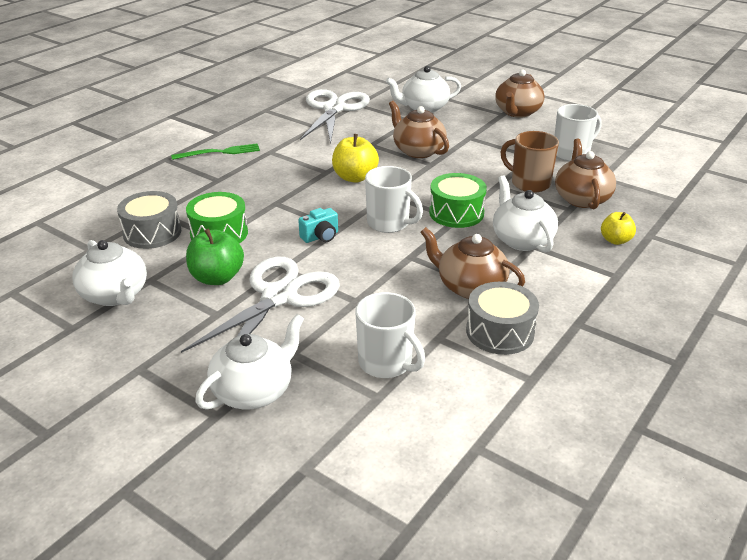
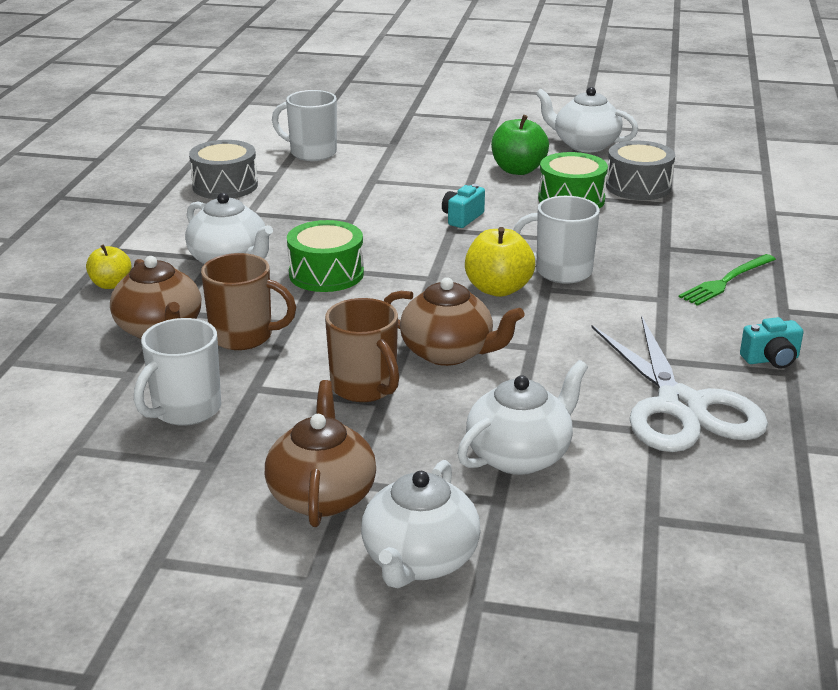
camera: 155 degrees right, 5 degrees down
white scissors [181,257,340,353] -> none
white teapot [195,314,304,410] -> white teapot moved to [361,460,481,588]
white mug [365,166,423,233] -> white mug moved to [514,196,600,284]
brown teapot [420,227,525,299] -> none
none -> brown mug [325,298,399,402]
none -> turquoise camera [740,317,804,368]

